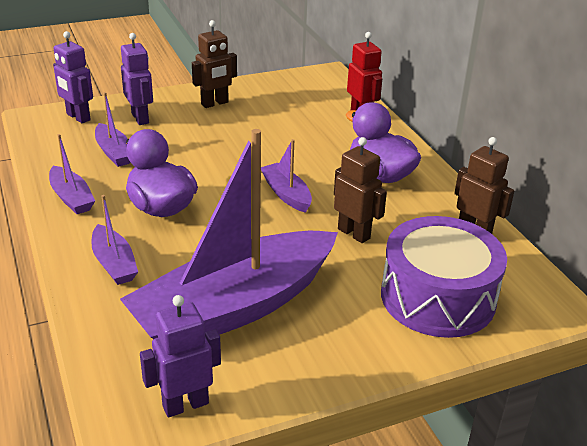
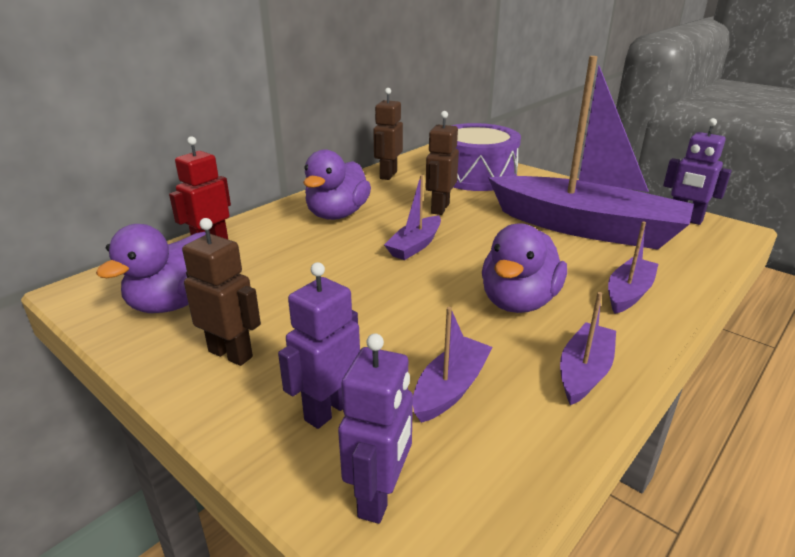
camera: 115 degrees left, 5 degrees down
none -> purple duck [96,224,206,313]

